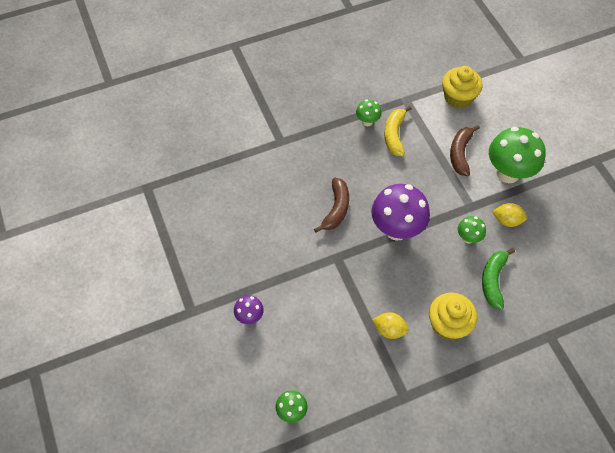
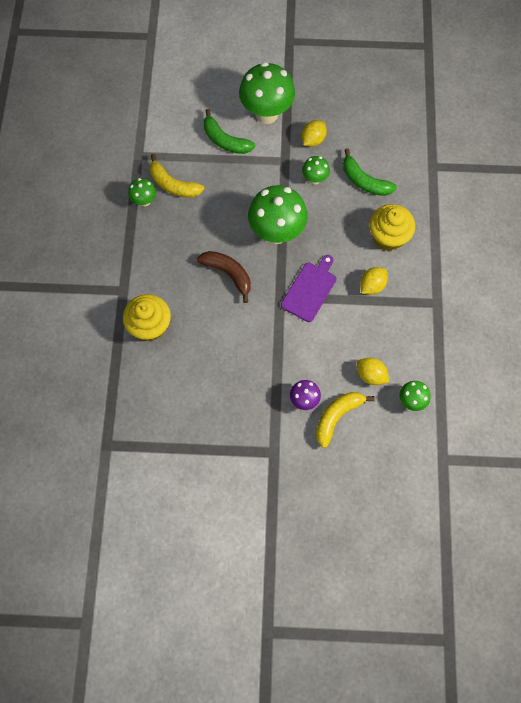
camera: 65 degrees left, 10 degrees up
purple mushroom [371,184,430,241] -> green mushroom [248,185,308,244]
yellow cupcake [442,66,483,108] -> yellow cupcake moved to [123,294,171,341]
brown banana [450,125,480,176] -> green banana [204,109,255,154]
none -> purple cutting board [281,255,336,322]
none -> yellow banana [316,392,375,448]
none -> yellow lemon [356,358,389,385]

